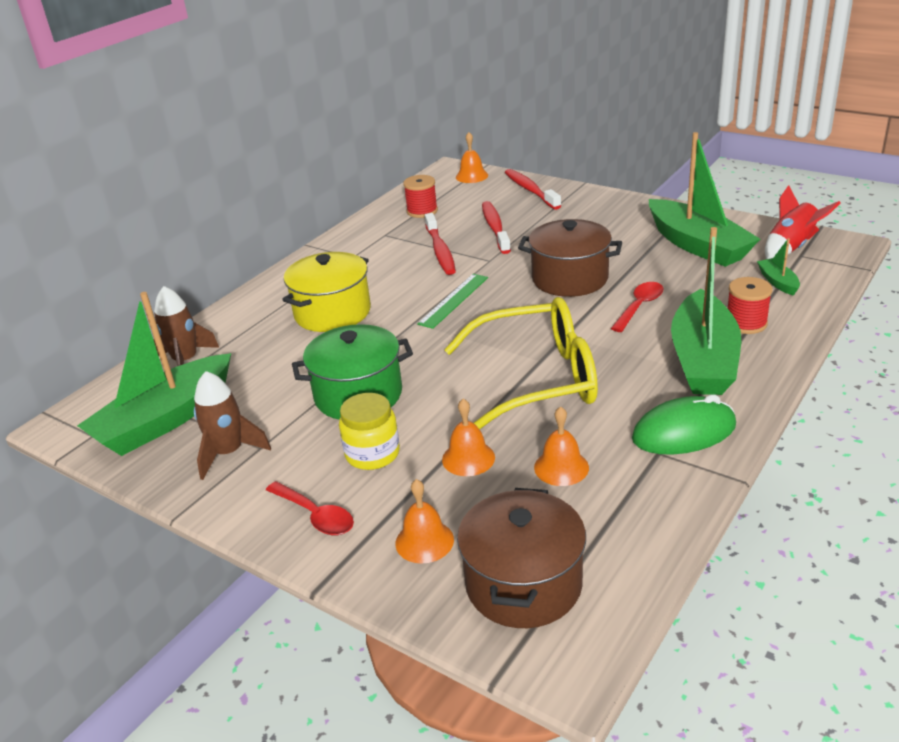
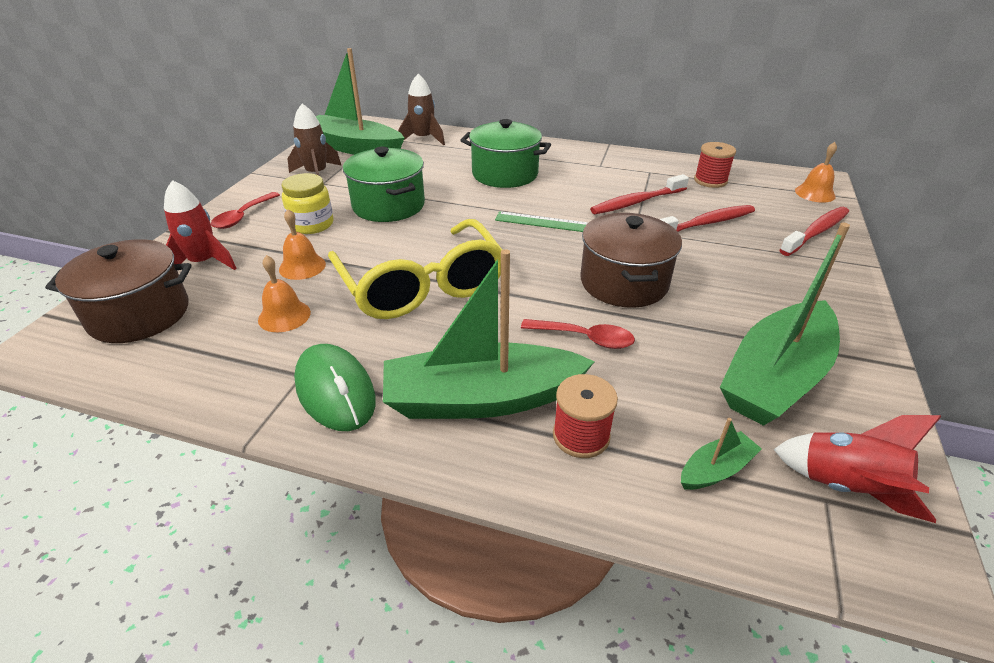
camera: 70 degrees right, 5 degrees up
yellow pot [282,252,371,332] -> green pot [460,119,551,188]
orange bell [395,479,454,564] -> red rocket [164,180,237,270]

